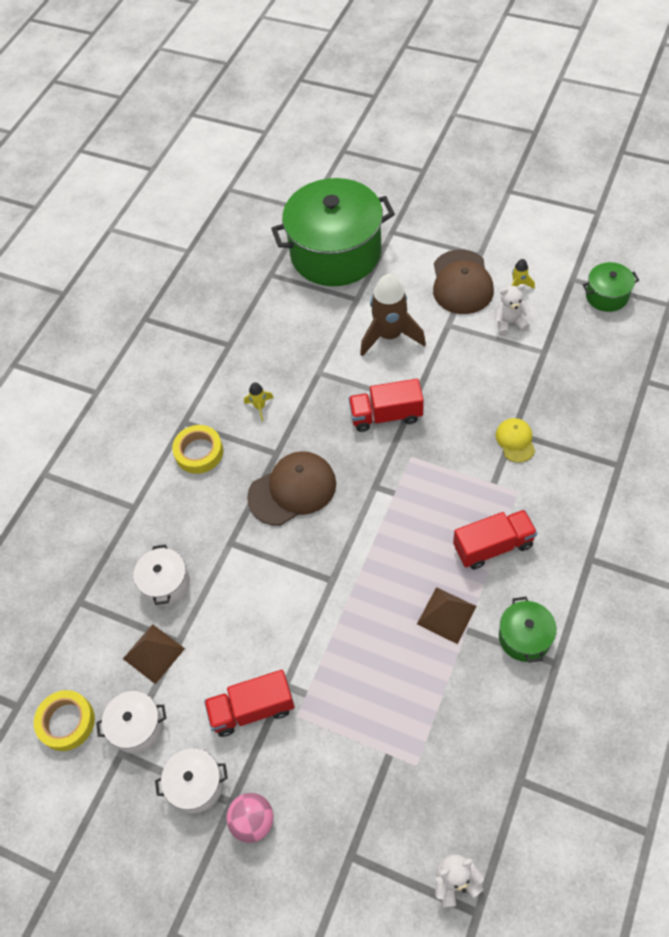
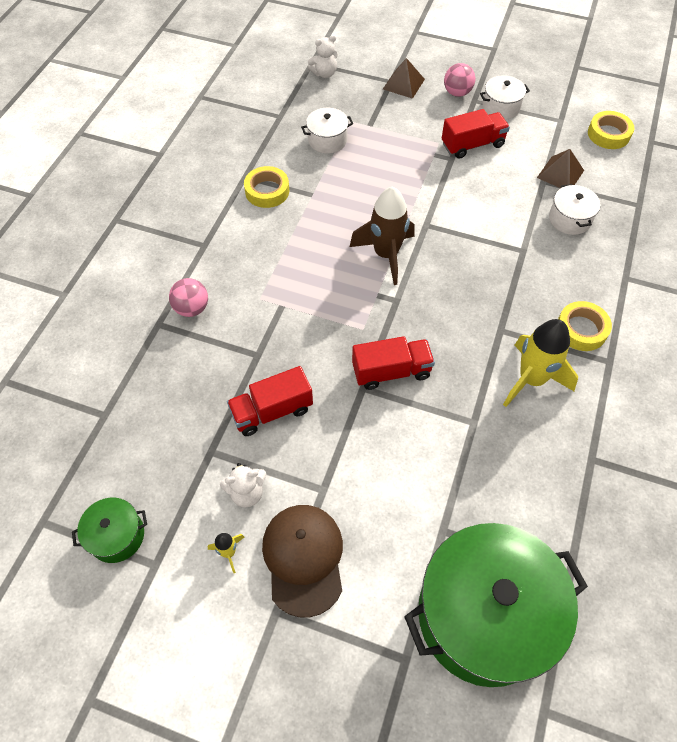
camera: 170 degrees right, 0 degrees up
white pot [96,691,166,754] -> white pot moved to [301,108,353,153]
yellow rocket [244,382,274,421] -> yellow rocket [503,319,578,407], size x2.25
brown cap [247,451,336,526] -> none
brown rocket [360,274,426,357] -> brown rocket moved to [350,186,414,285]
brown pyramid [417,587,477,644] -> brown pyramid moved to [383,58,425,99]
red truck [453,510,537,570] -> red truck moved to [227,366,313,436]
yellow cap [496,418,535,463] -> none
green pot [499,597,557,663] -> yellow tape [244,166,289,208]
none -> pink ball [169,278,208,317]

